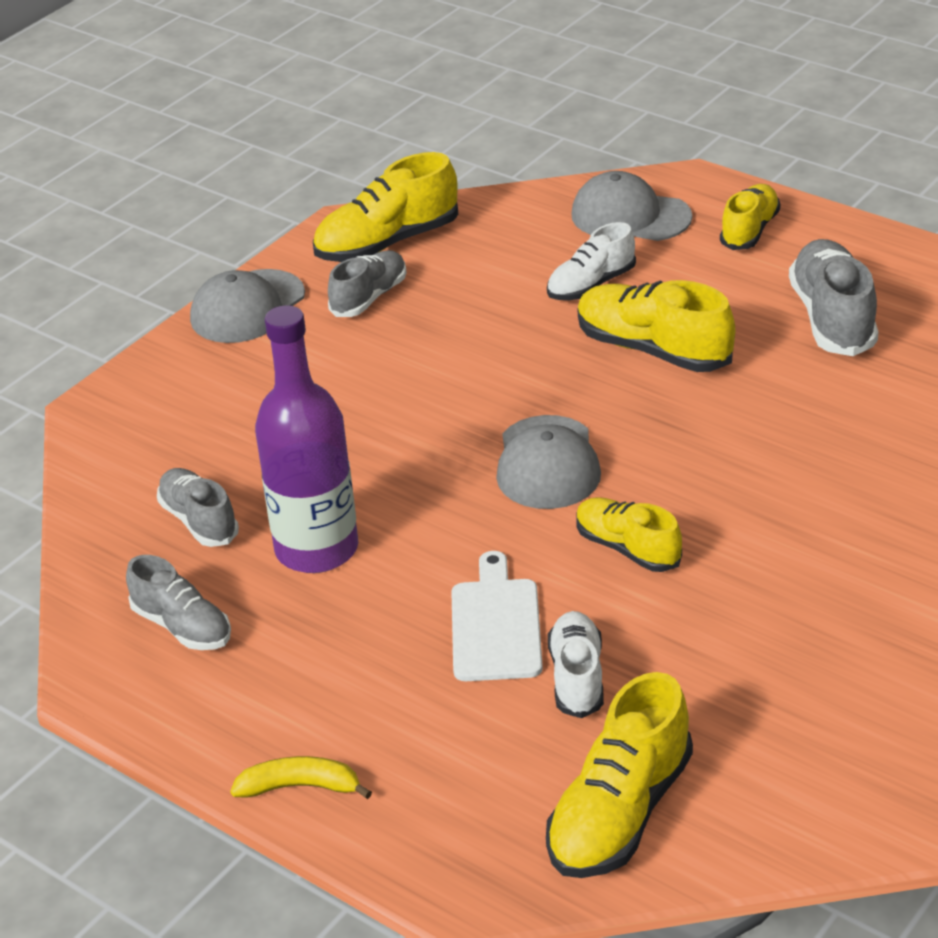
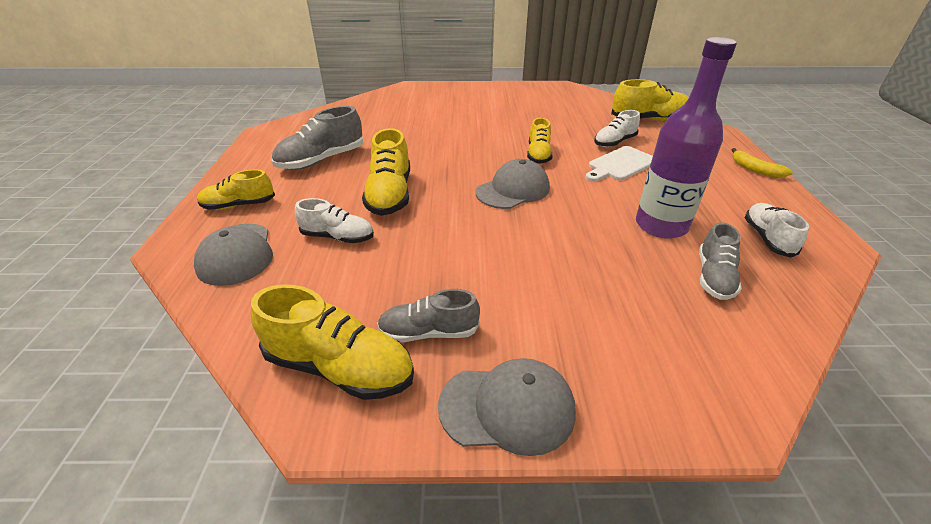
camera: 130 degrees left, 0 degrees up
grey shoe [126,555,231,650] -> white shoe [744,203,809,258]

